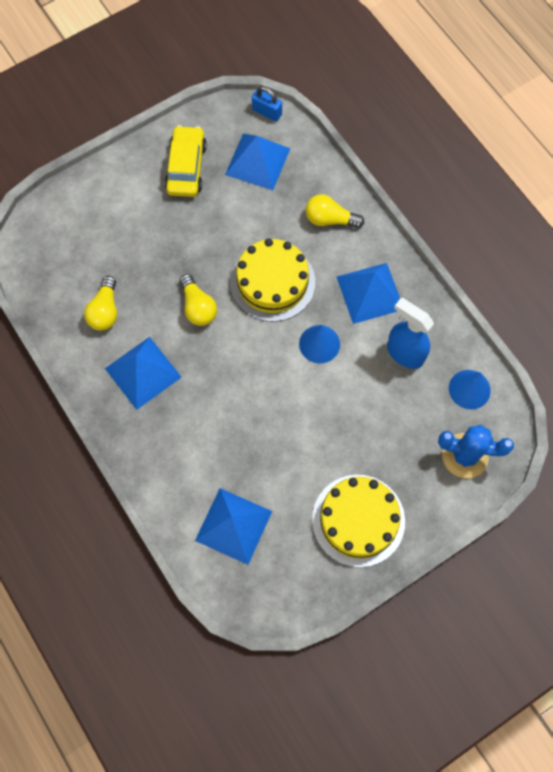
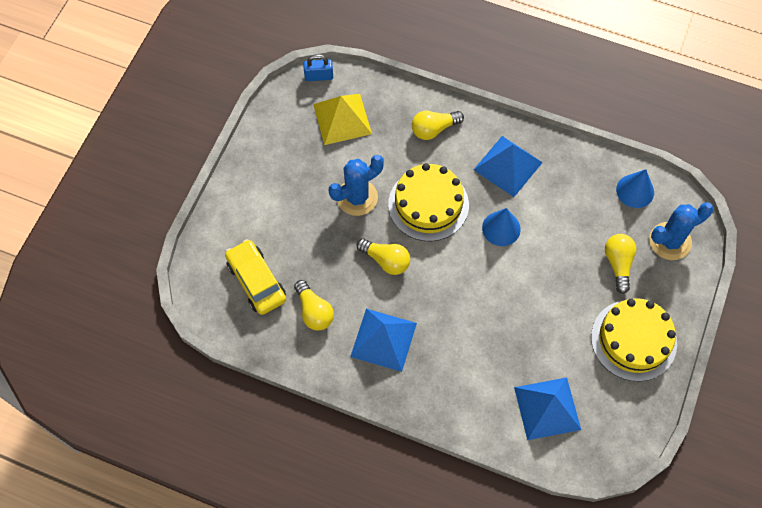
camera: 35 degrees left, 5 degrees down
yellow car [165,125,207,197] -> yellow car moved to [225,239,286,315]
blue pyramid [225,134,290,190] -> yellow pyramid [313,94,372,145]
blue spray bottle [387,298,434,369] -> none
none -> blue cactus [329,155,384,216]
none -> yellow light bulb [605,234,636,294]

